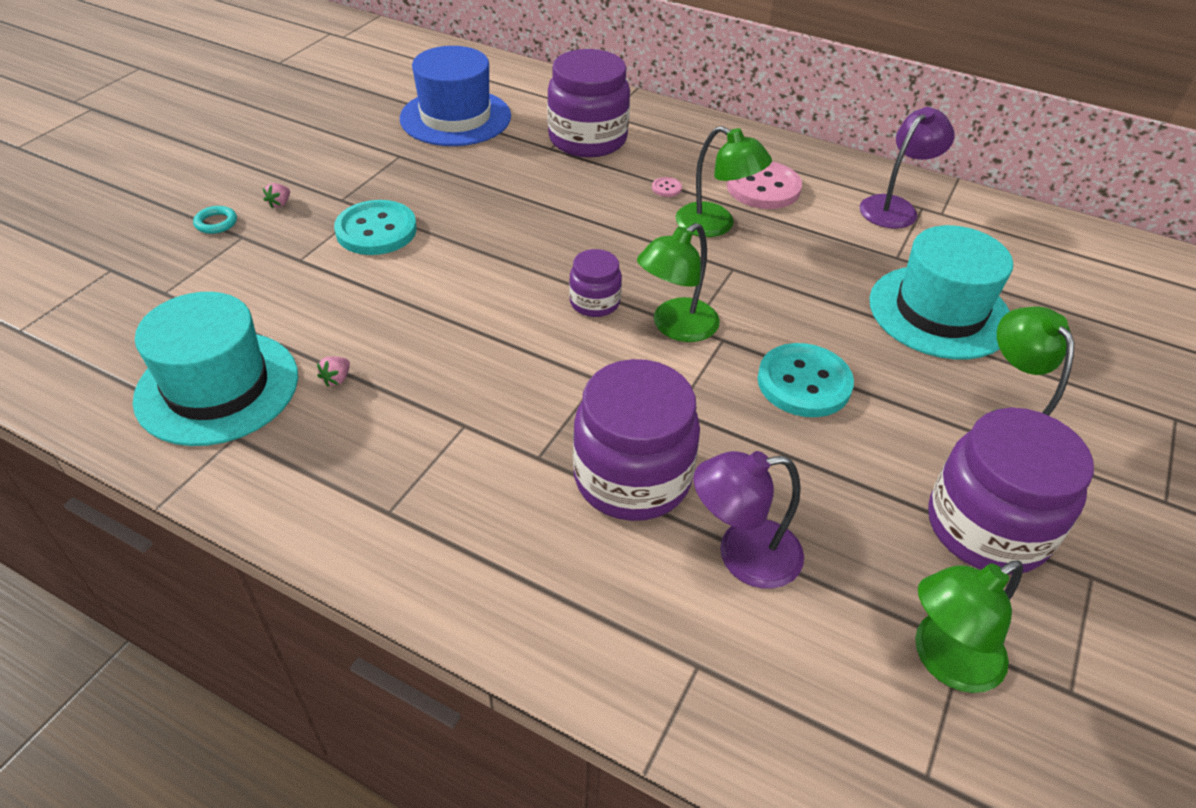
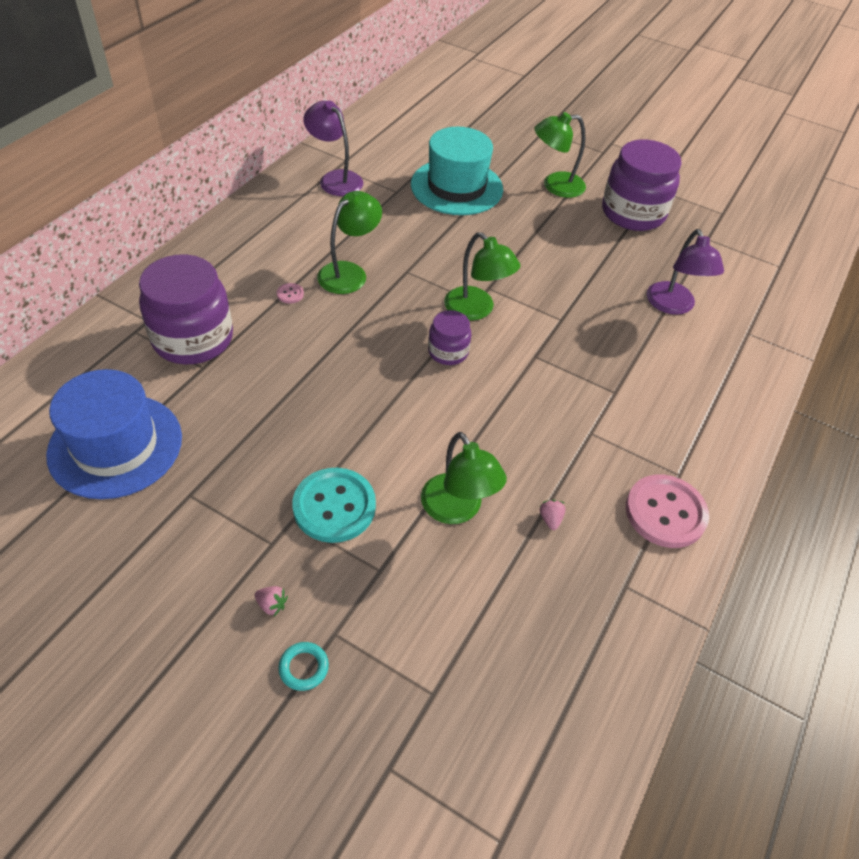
camera: 90 degrees left, 5 degrees up
turquoise hat [133,292,298,446] -> none
pink strawberry [317,356,350,387] -> pink strawberry turned 120 degrees counterclockwise [540,500,566,530]
purple jar [573,359,700,521] -> none
pink button [727,162,802,209] -> pink button moved to [626,475,709,548]
turquoise button [758,343,854,417] -> none
green lamp [915,560,1023,693] -> green lamp moved to [421,432,507,524]

